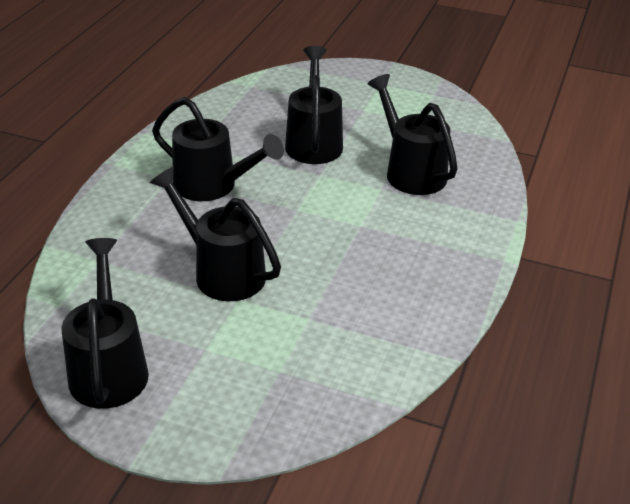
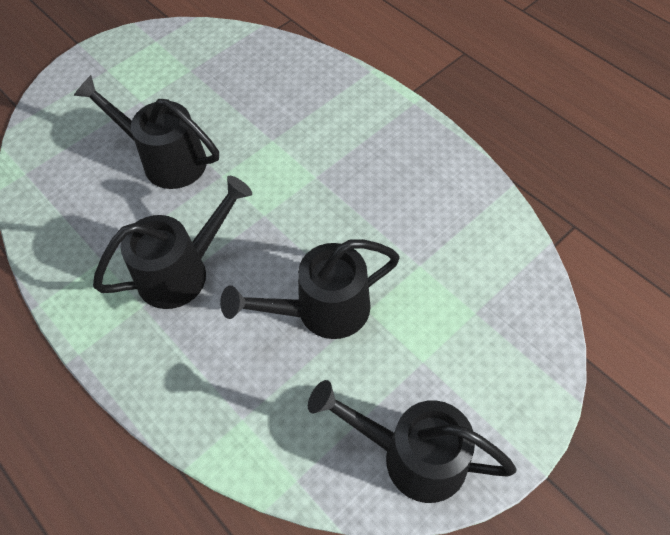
camera: 60 degrees left, 20 degrees up
black watering can [367,74,458,195] -> none

